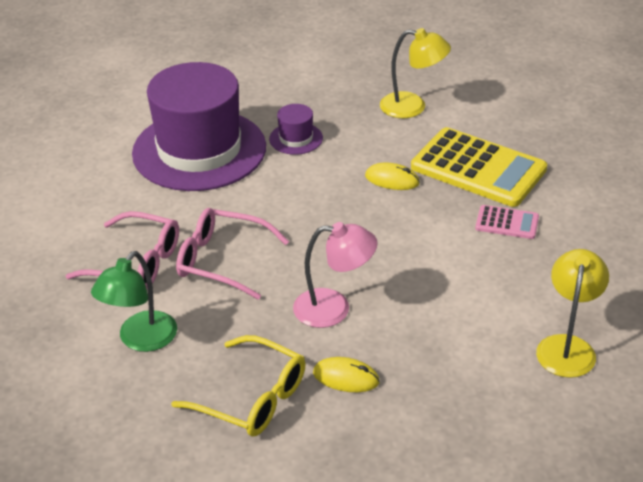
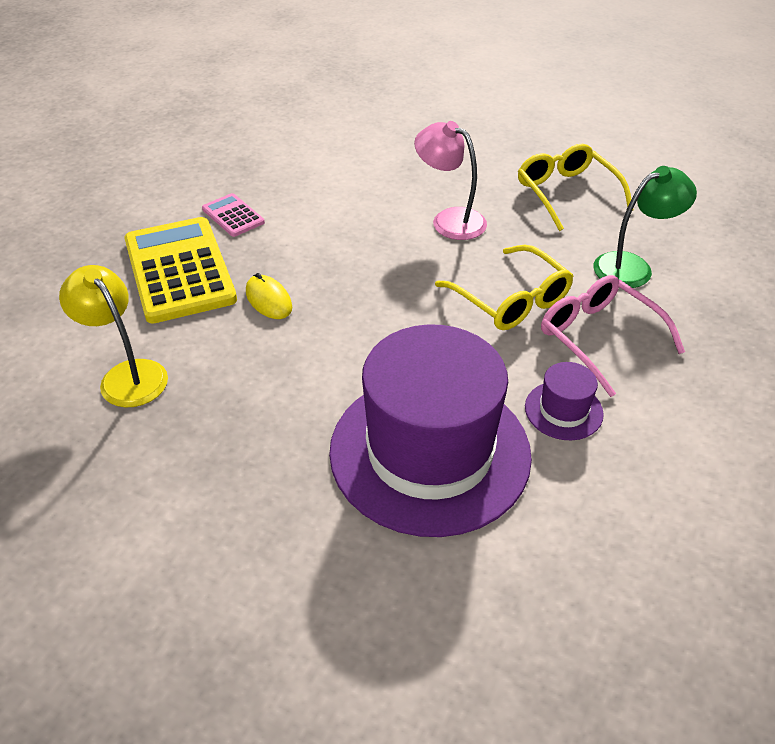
camera: 145 degrees left, 5 degrees up
pink glasses [176,208,289,300] -> yellow glasses [435,245,574,330]
purple hat [269,104,323,155] -> purple hat moved to [525,362,604,440]
yellow mouse [313,357,380,392] -> none
yellow lamp [536,249,609,378] -> none

